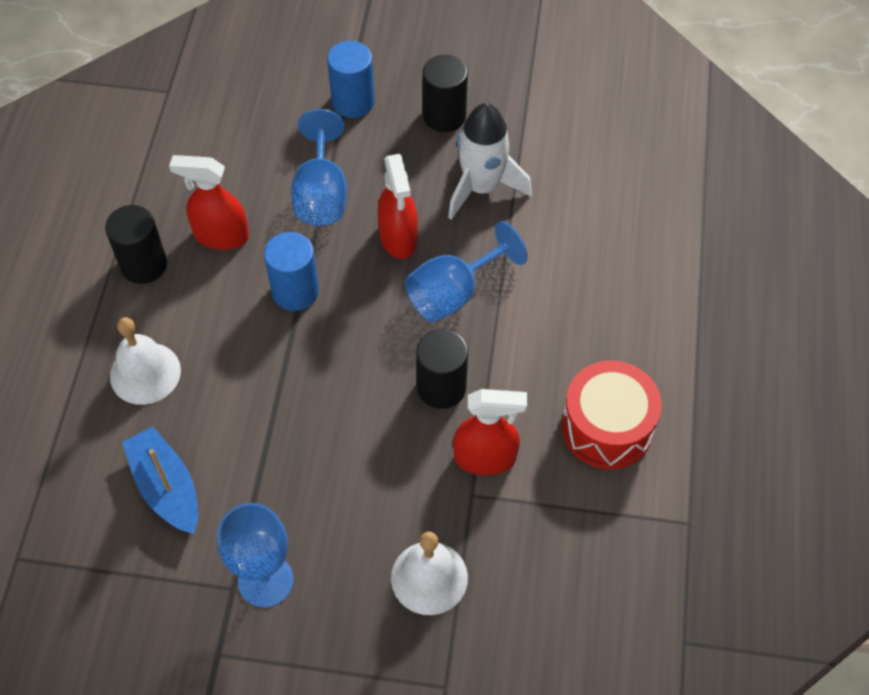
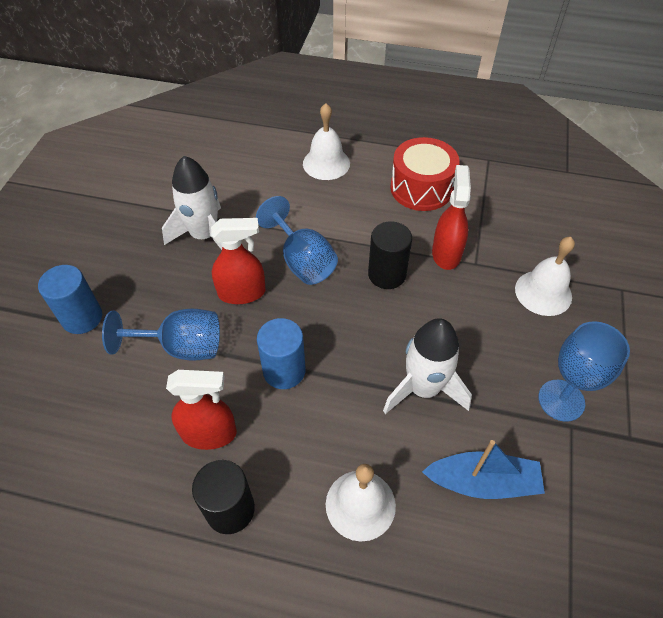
camera: 85 degrees left, 5 degrees down
blue boat [122,426,198,534] -> blue boat turned 150 degrees counterclockwise [422,440,545,499]
red spray bottle [169,155,249,250] -> red spray bottle turned 105 degrees counterclockwise [166,370,237,450]
black cylinder [422,55,468,132] -> none
none -> white bell [303,103,350,180]
none -> white rocket [383,318,472,414]

